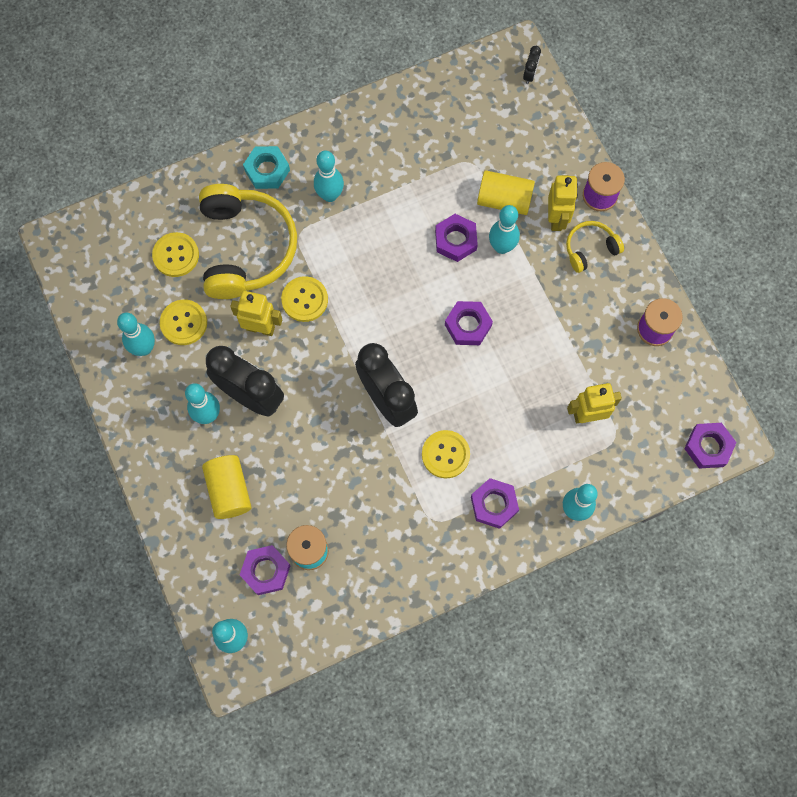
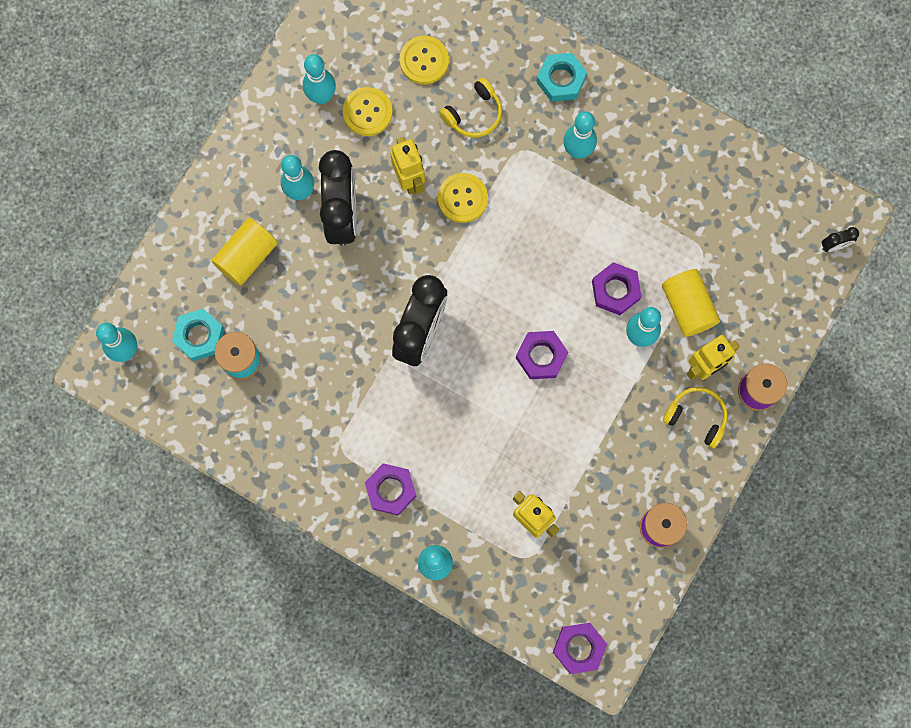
camera: 55 degrees right, 5 degrees up
yellow headphones [199,184,297,299] -> yellow headphones [440,78,502,138], size x0.48
purple nut [240,545,291,595] -> turquoise nut [172,309,224,361]
yellow button [422,430,470,479] -> none

